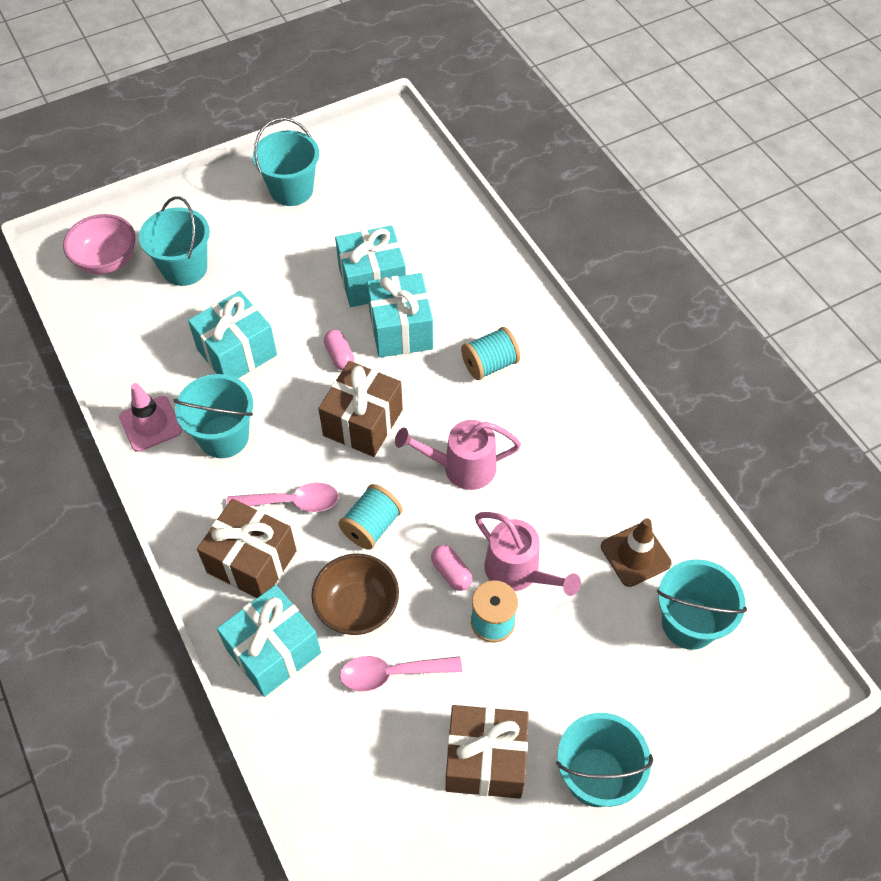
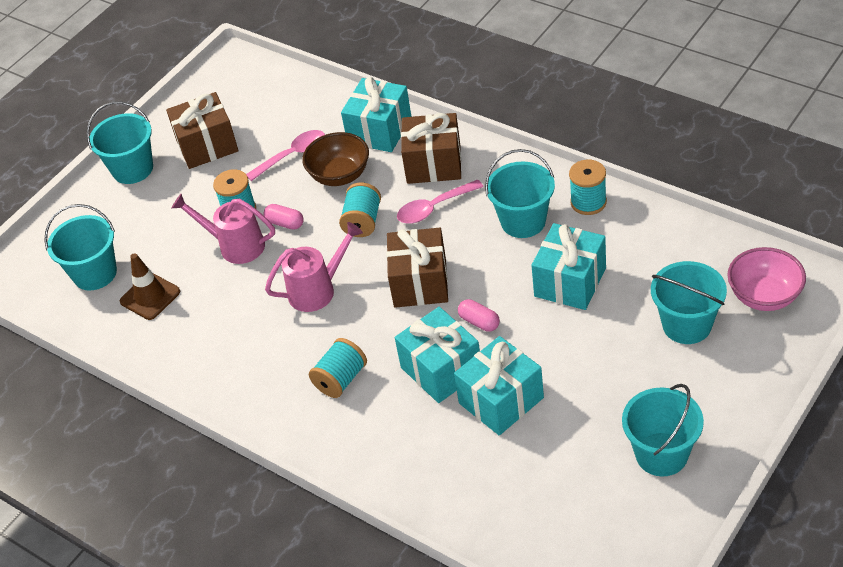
camera: 160 degrees right, 10 degrees down
pink traffic cone [119,383,182,452] -> turquoise spool [569,160,607,215]

